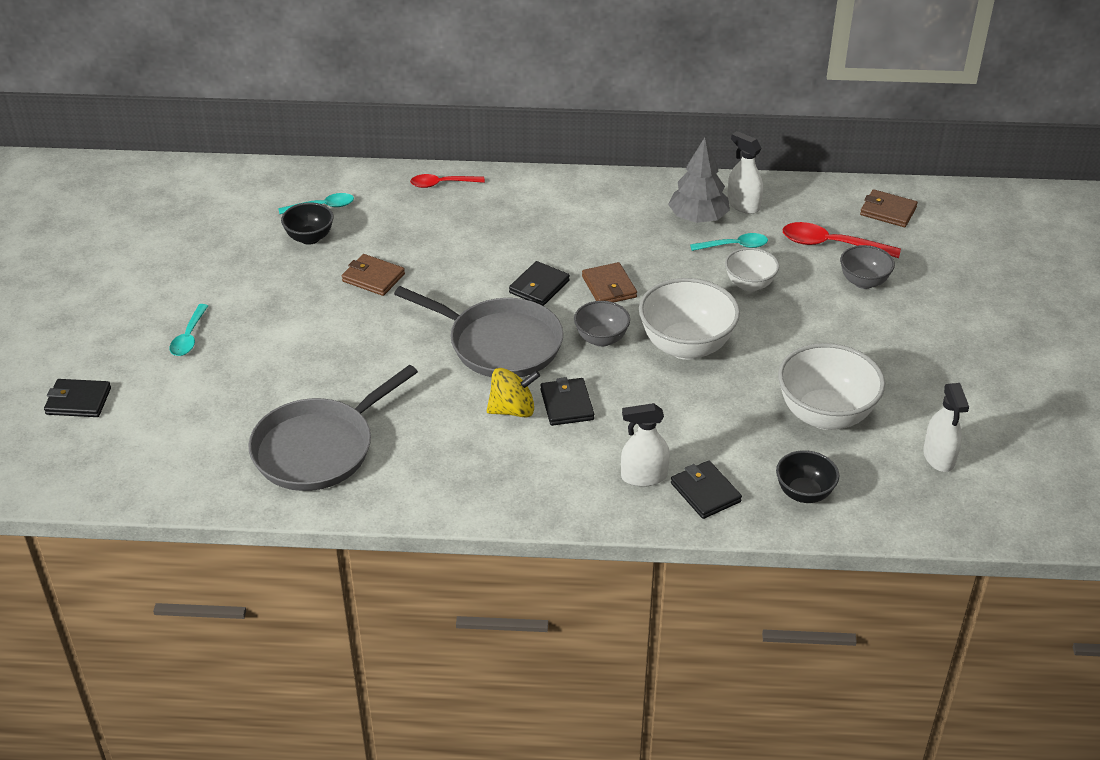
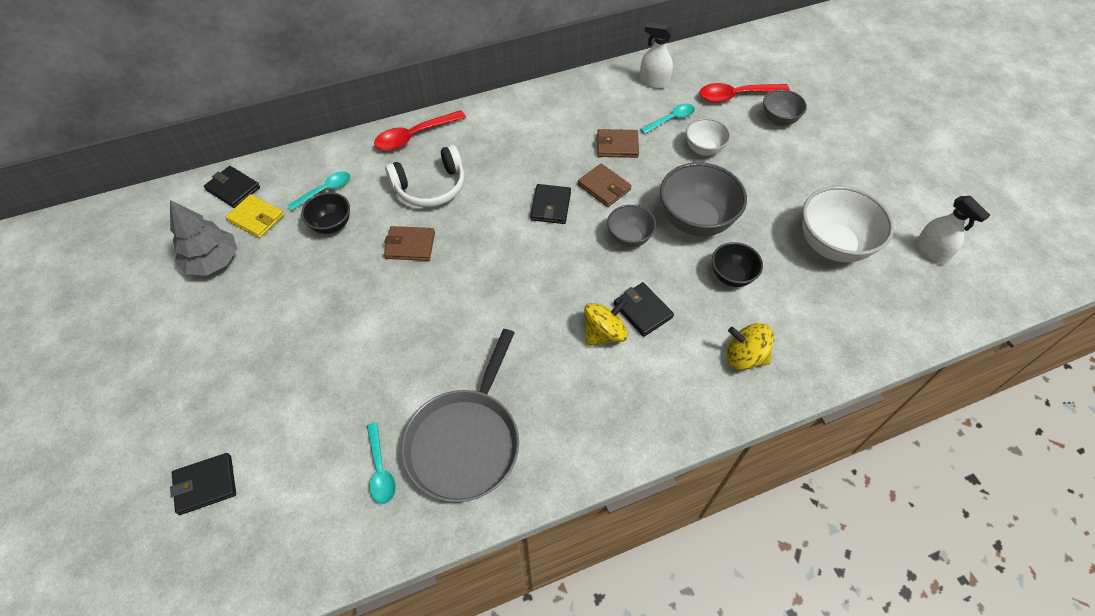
camera: 25 degrees left, 15 degrees up
turquoise spoon [169,304,208,356] -> turquoise spoon moved to [367,422,396,504]
grey pan [394,286,563,377] -> none
red spoon [410,174,485,188] -> red spoon [374,110,466,151], size x1.51
white spray bottle [621,403,670,487] -> yellow spinning top [727,323,774,370]
white bowl [639,278,740,360] -> grey bowl [660,162,747,237]
grey tree [668,137,730,223] -> grey tree moved to [170,200,237,276]
black wallet [671,460,742,519] -> black wallet moved to [204,166,260,208]
black bowl [776,450,839,503] -> black bowl moved to [712,242,763,287]
brown wallet [860,189,918,227] -> brown wallet moved to [597,129,639,158]
none -> yellow wallet [226,194,284,238]
none -> white headphones [385,145,465,207]

